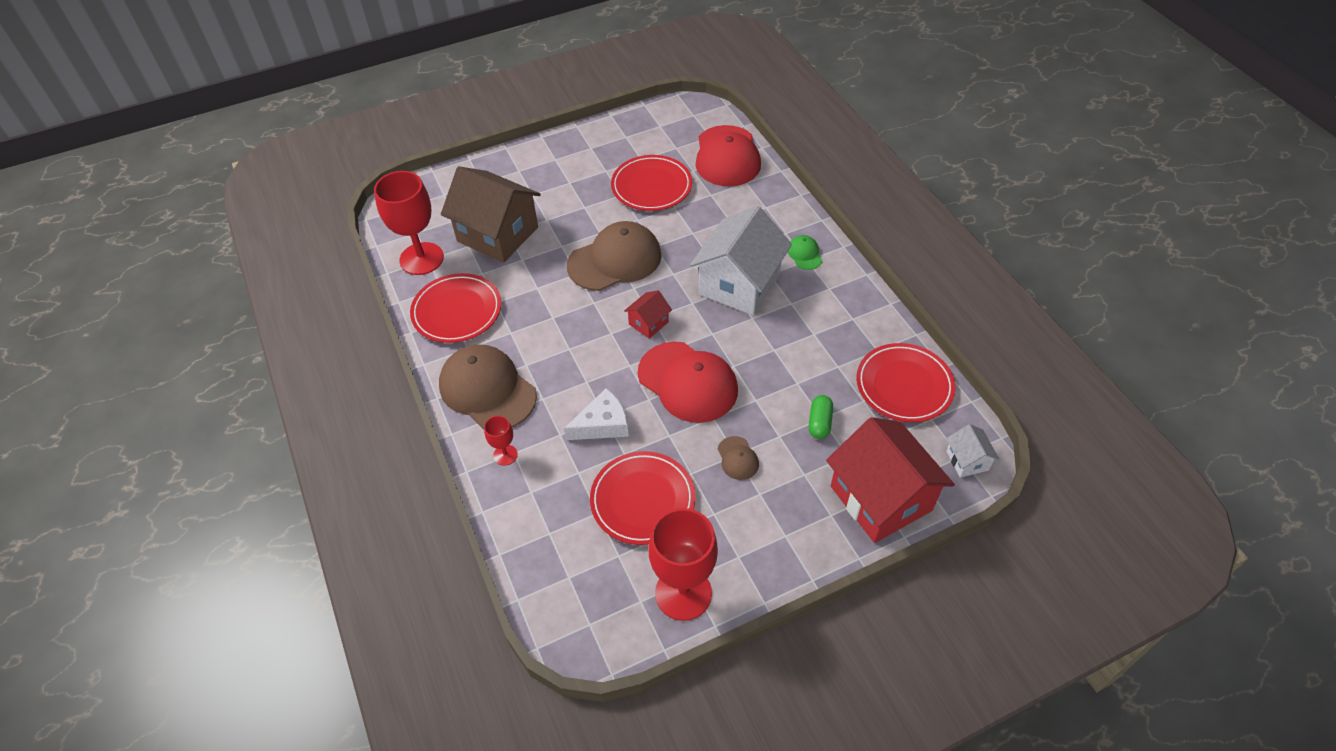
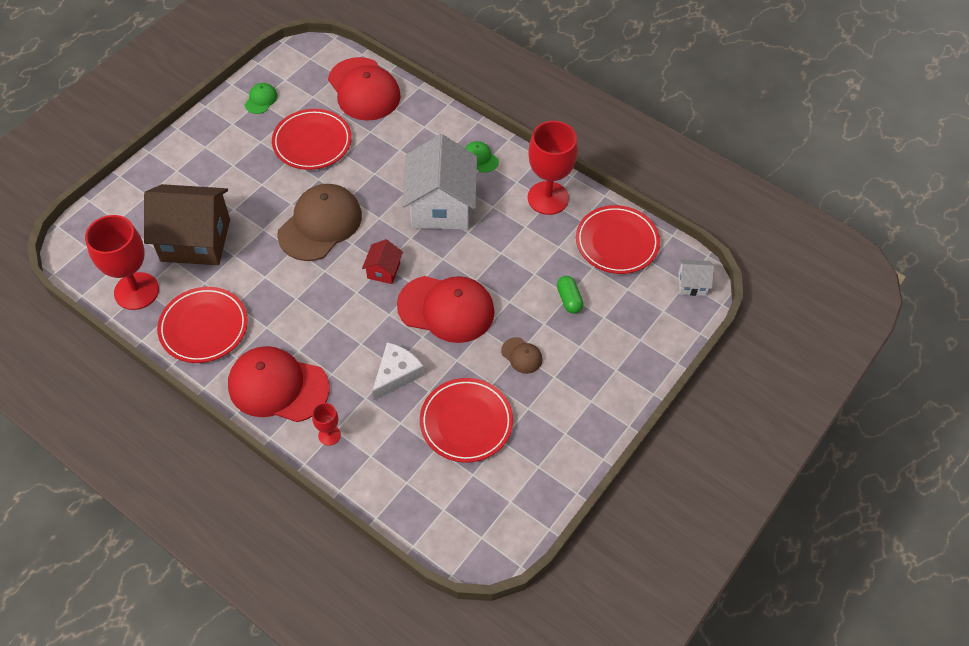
camera: 30 degrees left, 5 degrees up
brown cap [439,345,537,430] -> red cap [228,346,330,422]
red goblet [648,508,718,621] -> red goblet moved to [528,121,578,215]
red house [826,417,955,543] -> none
white house [946,424,1000,478] -> white house turned 45 degrees counterclockwise [678,259,714,296]
none -> green cap [245,83,278,114]

